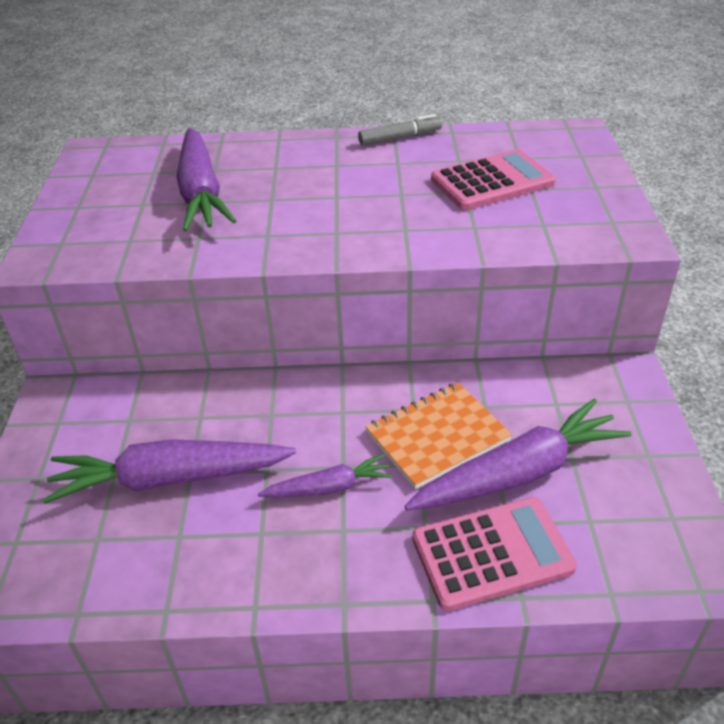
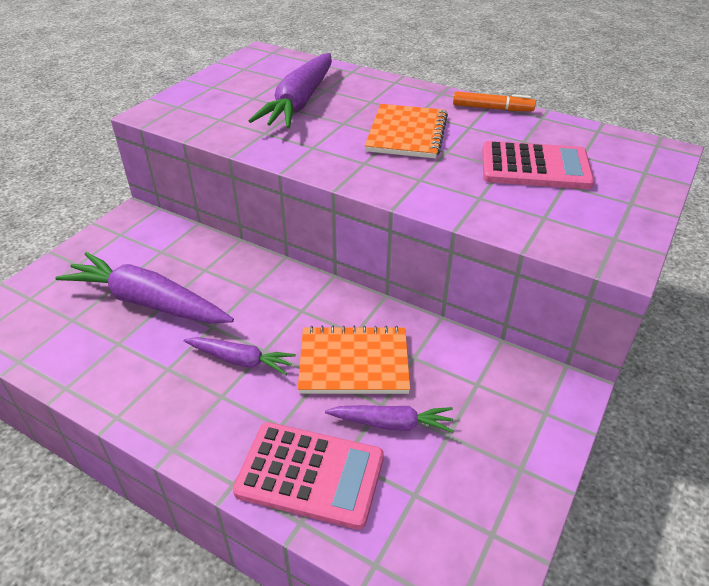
camera: 30 degrees right, 0 degrees up
grey marker [358,114,442,145] -> orange marker [453,91,536,111]
purple carrot [404,399,632,511] -> purple carrot [325,405,454,433], size x0.54
none -> orange notebook [365,104,448,158]

